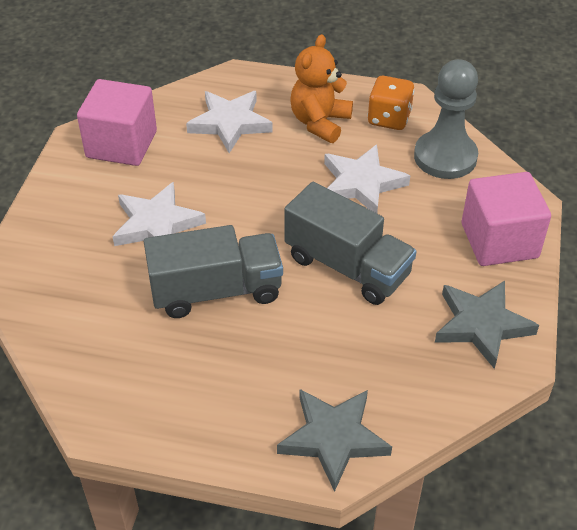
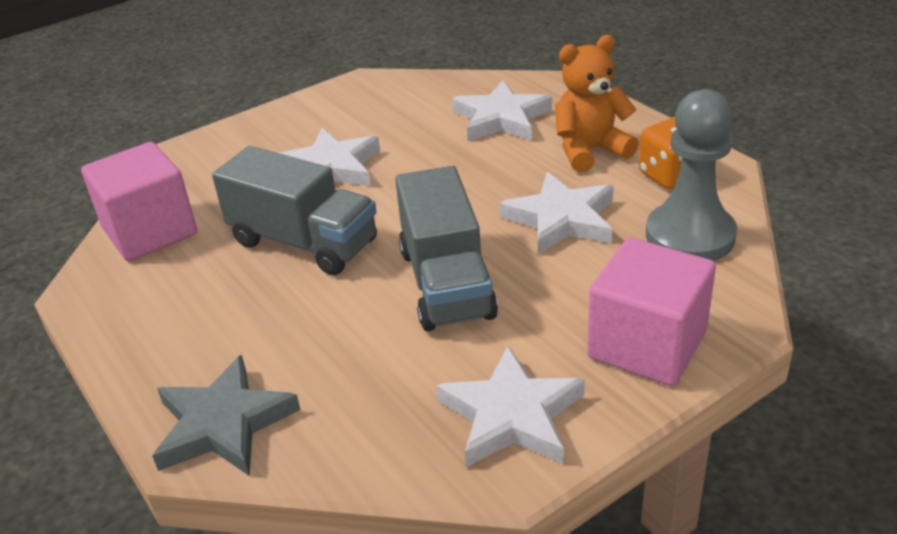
camera: 45 degrees right, 10 degrees down
pink cube [77,79,157,166] -> pink cube moved to [81,142,197,261]
grey star [435,281,539,369] -> white star [436,346,585,467]

